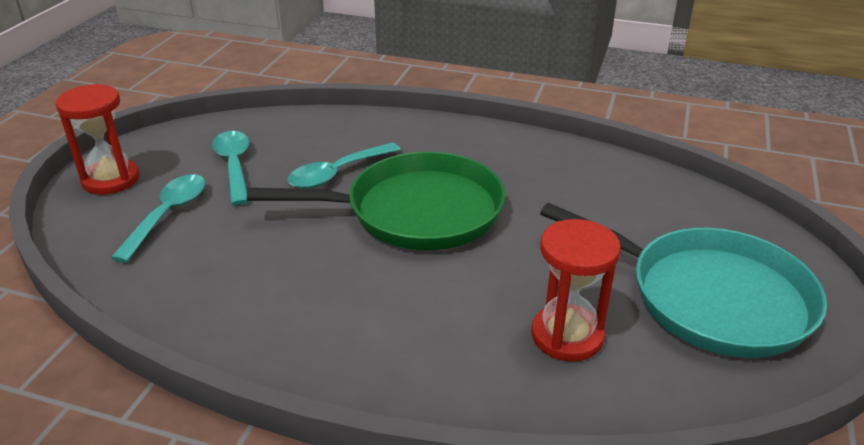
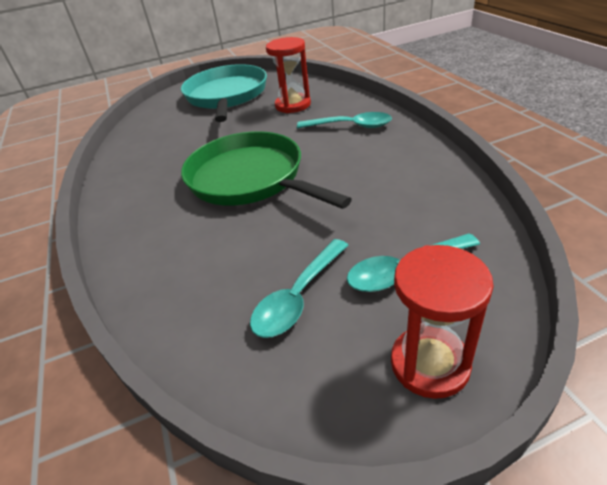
camera: 125 degrees left, 5 degrees up
turquoise spoon [287,143,401,189] -> turquoise spoon moved to [297,112,392,129]

